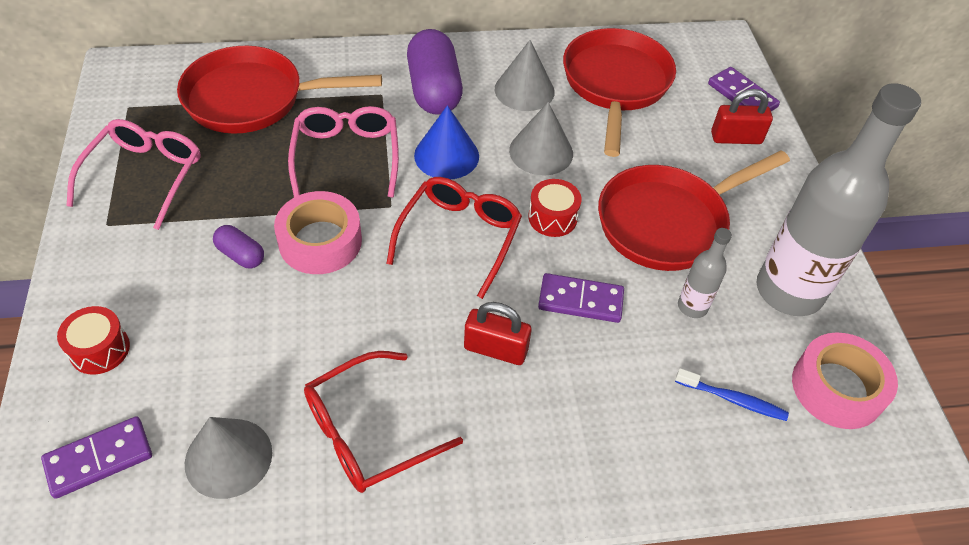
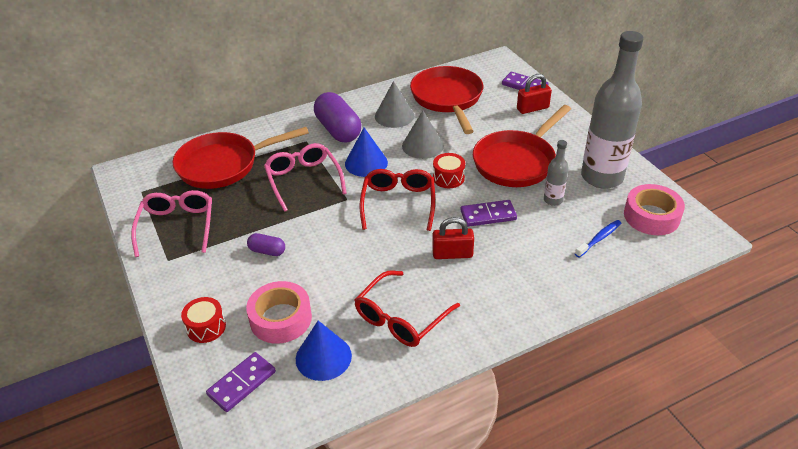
camera: 15 degrees left, 10 degrees down
grey cone [185,417,272,499] -> blue cone [296,320,352,381]
pink tape [274,191,362,274] -> pink tape moved to [246,281,312,344]
blue toothbrush [675,368,789,421] -> blue toothbrush turned 45 degrees counterclockwise [575,220,621,258]

